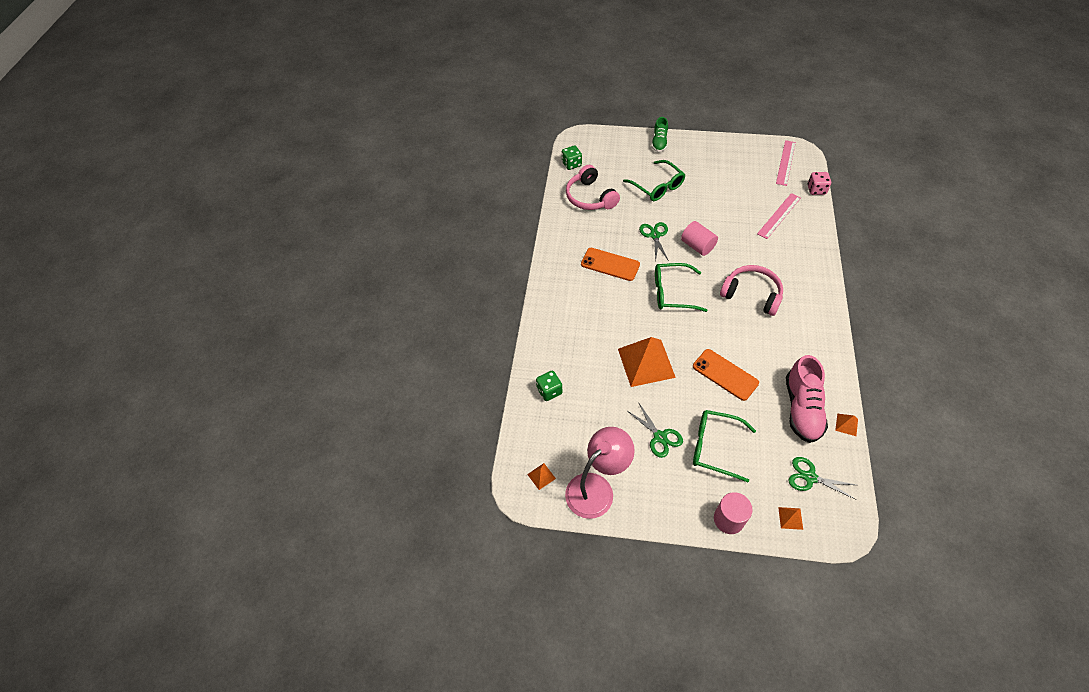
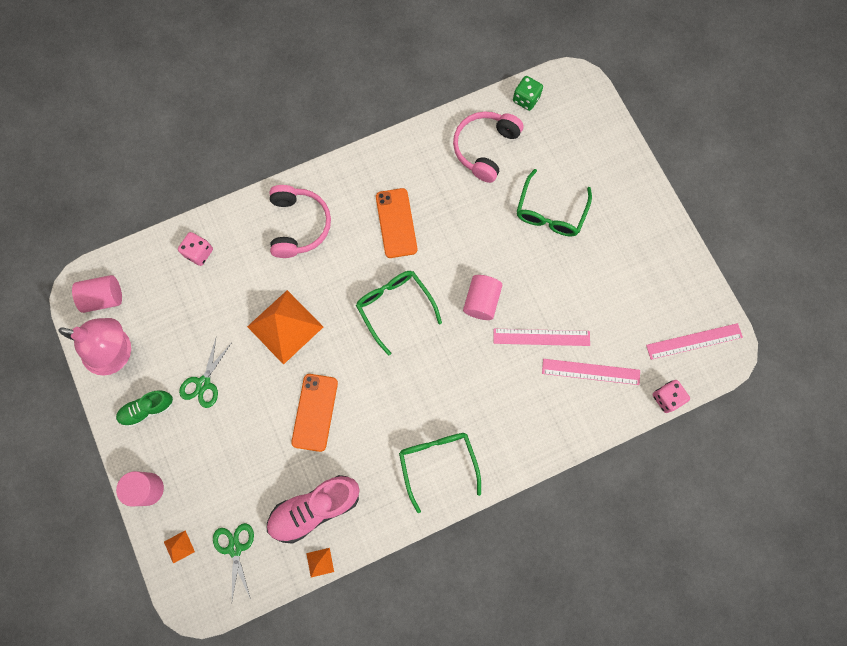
camera: 55 degrees right, 20 degrees up
orange pyramid [527,463,556,490] -> pink cylinder [72,275,122,313]
green dice [536,371,562,401] -> pink dice [178,232,213,266]
green scissors [639,222,669,261] -> none
green shoe [651,117,668,152] -> green shoe moved to [116,390,173,427]
green glasses [693,410,756,482] -> green glasses moved to [399,433,481,513]
pink headphones [720,265,783,316] -> pink headphones moved to [269,185,331,258]
none -> pink ruler [494,329,590,346]

